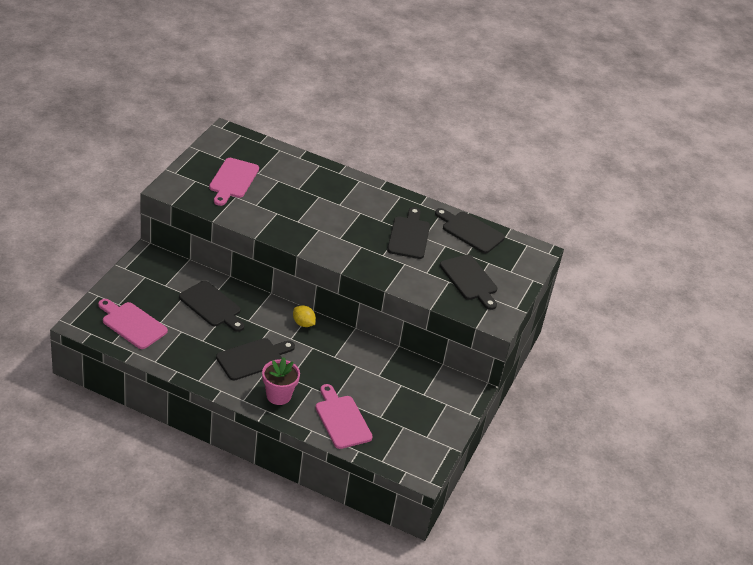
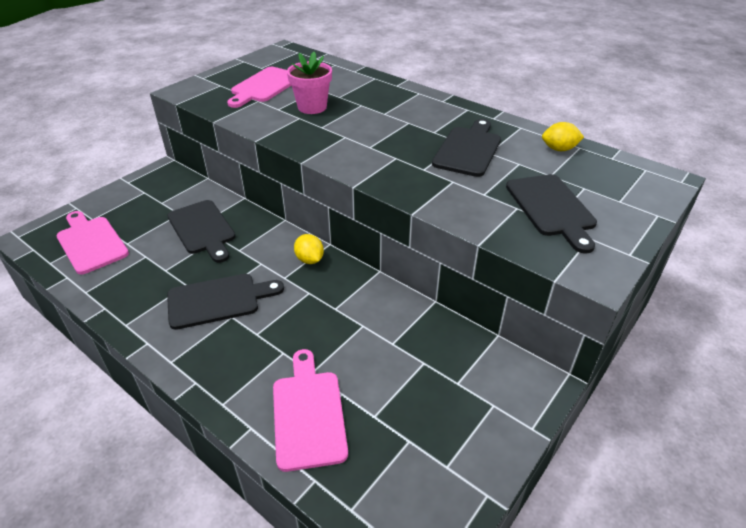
camera: 20 degrees right, 0 degrees up
pink flower pot [262,357,300,405] -> pink flower pot moved to [287,52,332,114]
black cutting board [435,208,505,253] -> yellow lemon [542,122,584,151]

